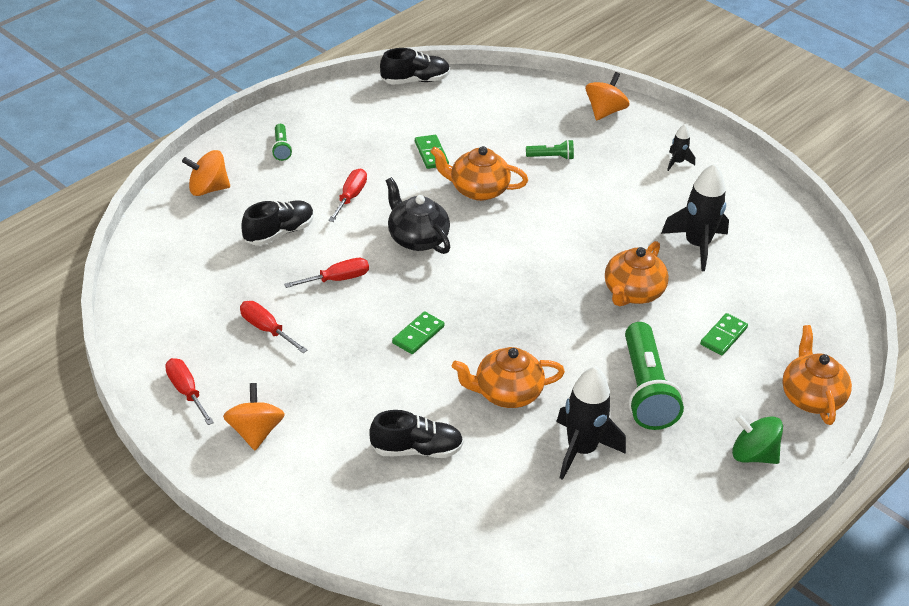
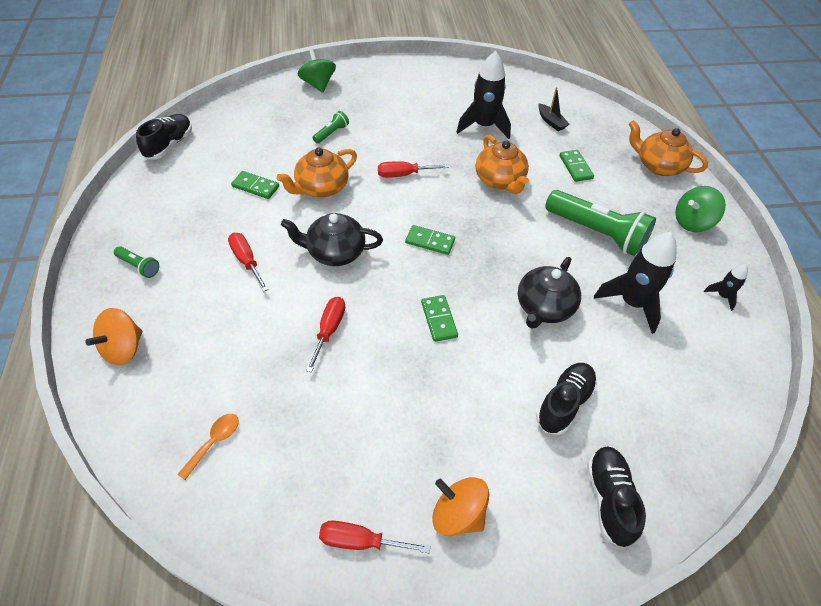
camera: 50 degrees left, 10 degrees up
red screwdriver [240,301,307,353] -> red screwdriver moved to [378,161,449,178]
black shoe [241,200,314,245] -> black shoe moved to [587,446,646,548]
orange teapot [452,347,565,408] -> black teapot [518,257,581,328]
orange spinning top [586,72,629,120] -> green spinning top [298,49,336,93]
black rocket [667,124,695,171] -> black rocket moved to [704,264,748,311]
none -> orange spoon [177,414,239,480]
none -> green domino [405,225,455,255]
none -> black boat [538,87,569,131]

